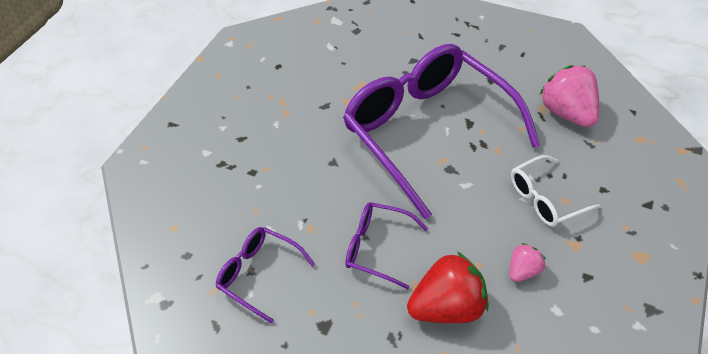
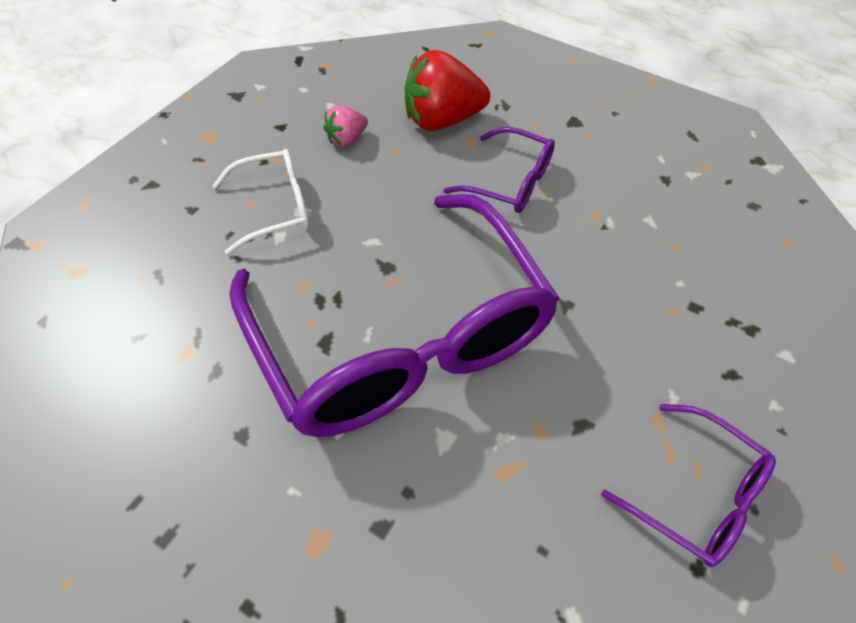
camera: 175 degrees left, 5 degrees up
purple glasses [216,227,315,324] -> purple glasses moved to [602,404,776,567]
pink strawberry [539,65,599,127] -> none

